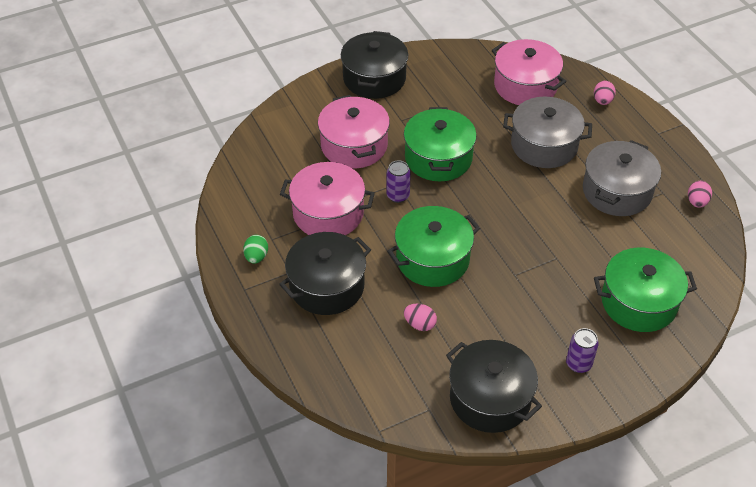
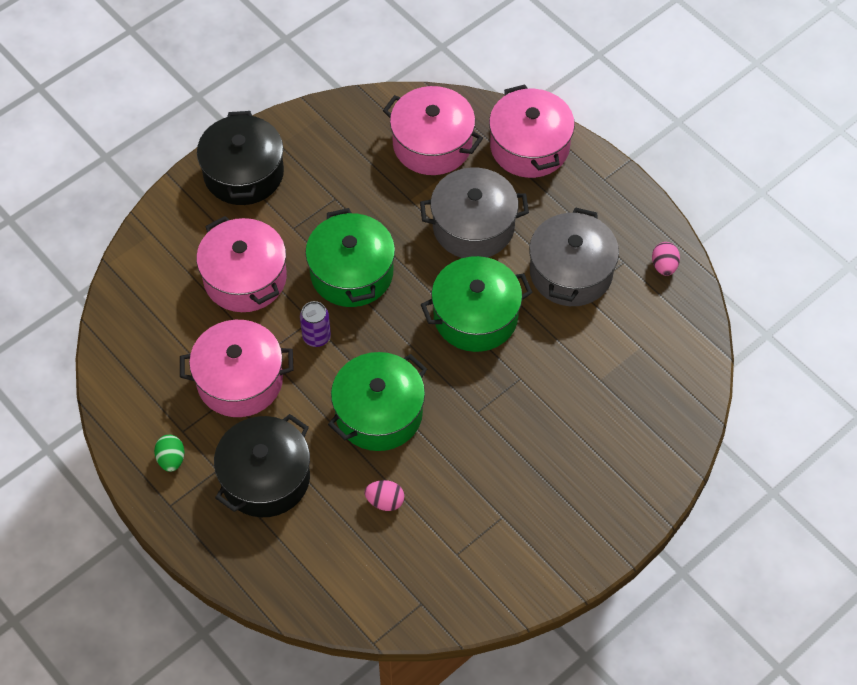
camera: 15 degrees left, 10 degrees up
black pot [446,340,542,433] -> none
purple can [566,328,599,373] -> none
pink egg [594,81,616,105] -> pink pot [489,84,575,178]
green pot [594,247,697,332] -> green pot moved to [421,256,533,352]

